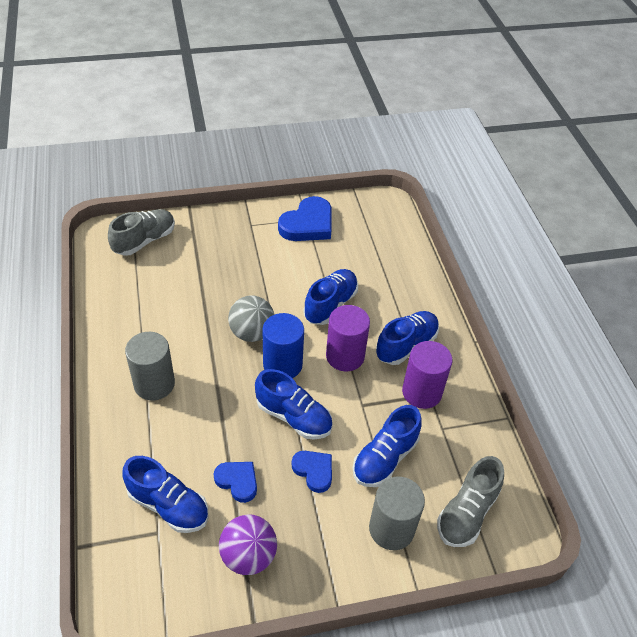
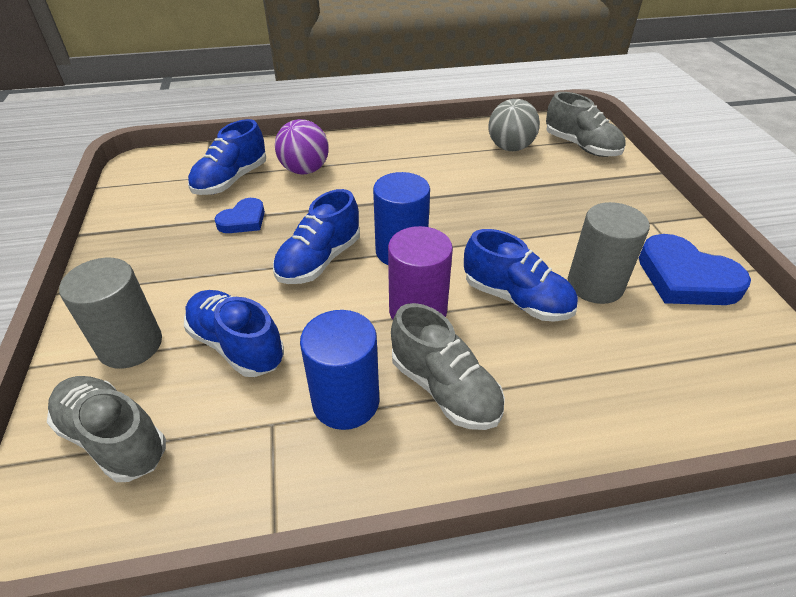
camera: 95 degrees right, 5 degrees down
grey cylinder [125,332,175,401] -> grey cylinder moved to [568,202,650,304]
purple ball [219,515,277,575] -> purple ball moved to [275,119,329,175]
grey ball [228,295,274,342] -> grey ball moved to [489,99,540,151]
blue heart [292,451,332,493] -> none
blue shoe [376,311,439,365] -> grey shoe [391,303,505,430]
purple cylinder [402,341,452,409] -> blue cylinder [300,310,379,430]

